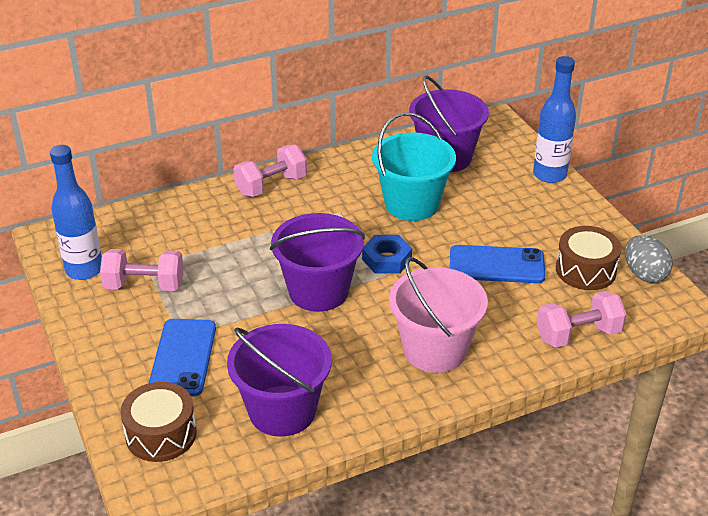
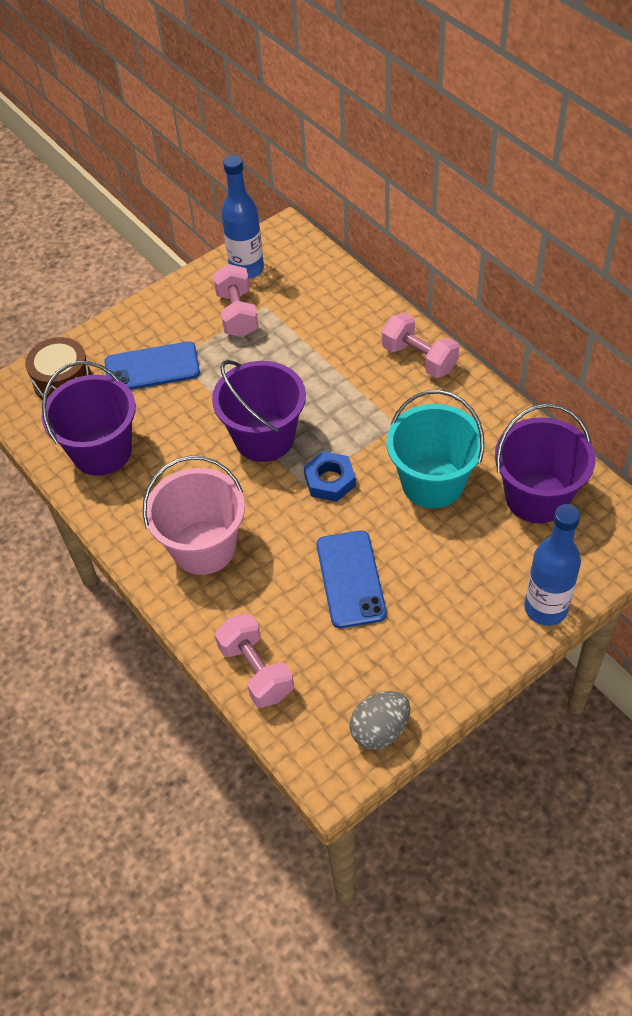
camera: 80 degrees right, 15 degrees up
brown drum [556,226,621,290] -> none

